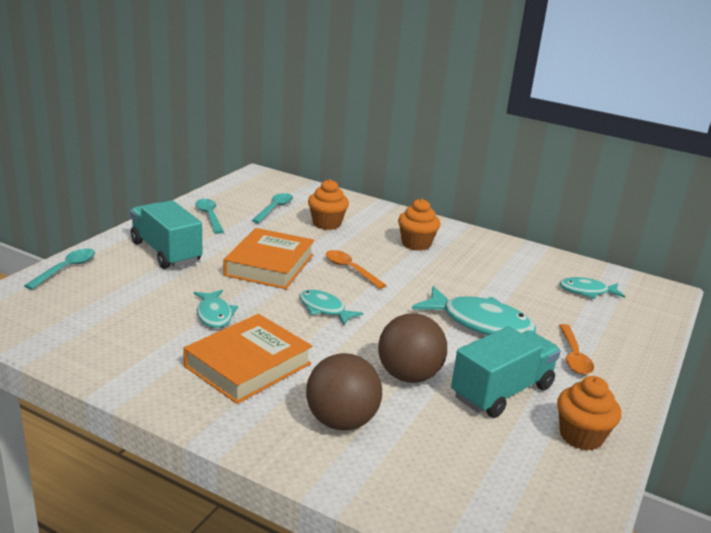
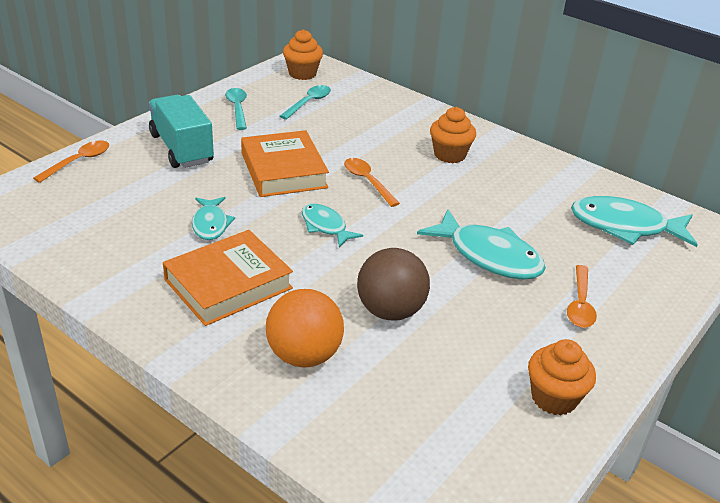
camera: 10 degrees right, 10 degrees up
turquoise spoon [24,249,95,290] -> orange spoon [33,140,109,183]
orange book [223,228,314,289] -> orange book turned 45 degrees counterclockwise [241,130,329,197]
brown ball [306,353,382,431] -> orange ball [266,289,344,367]
orange cupcake [308,179,349,230] -> orange cupcake moved to [283,29,323,80]
turquoise truck [451,326,561,418] -> none
turquoise fish [560,277,625,299] -> turquoise fish [571,196,698,247], size x1.75

